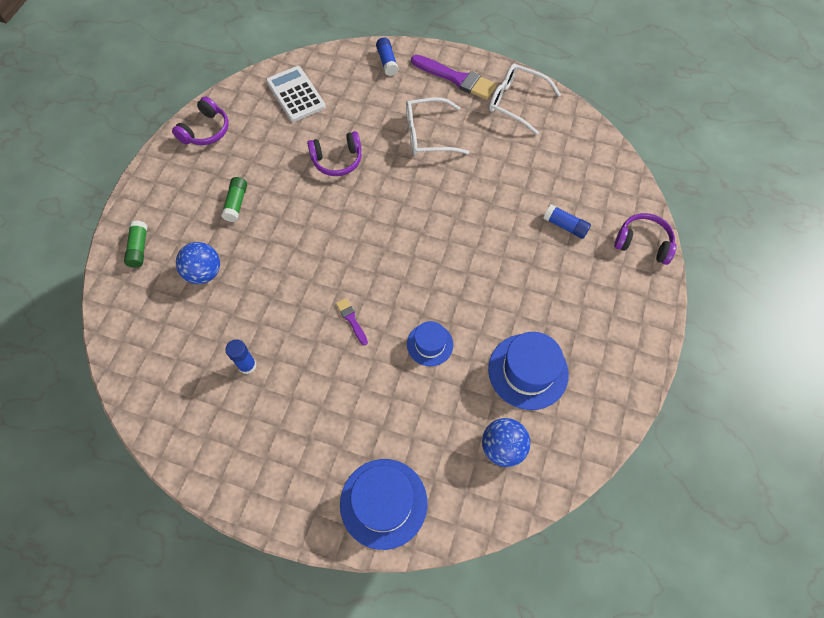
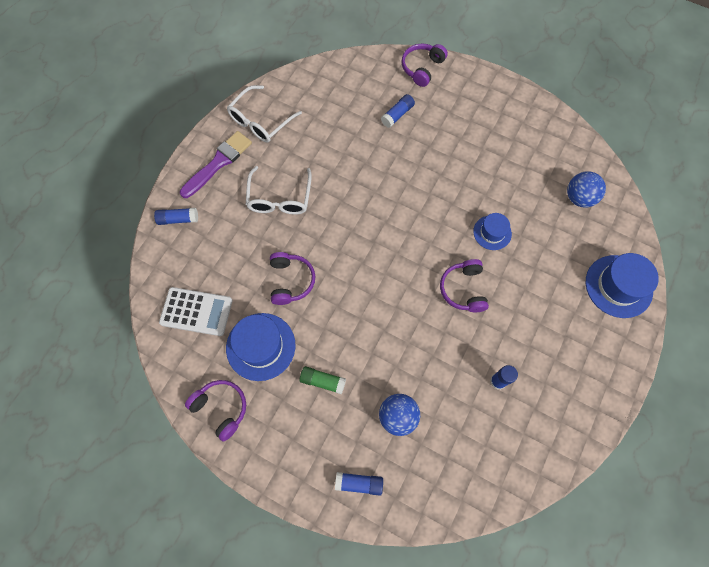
camera: 80 degrees left, 5 degrees up
green glue stick [124,220,147,268] -> blue glue stick [335,472,383,496]
white calculator [266,66,326,122] -> white calculator turned 150 degrees counterclockwise [159,287,233,336]
purple brush [336,298,368,345] -> purple headphones [440,259,489,312]
blue hat [488,332,569,410] -> blue hat moved to [226,313,295,381]

